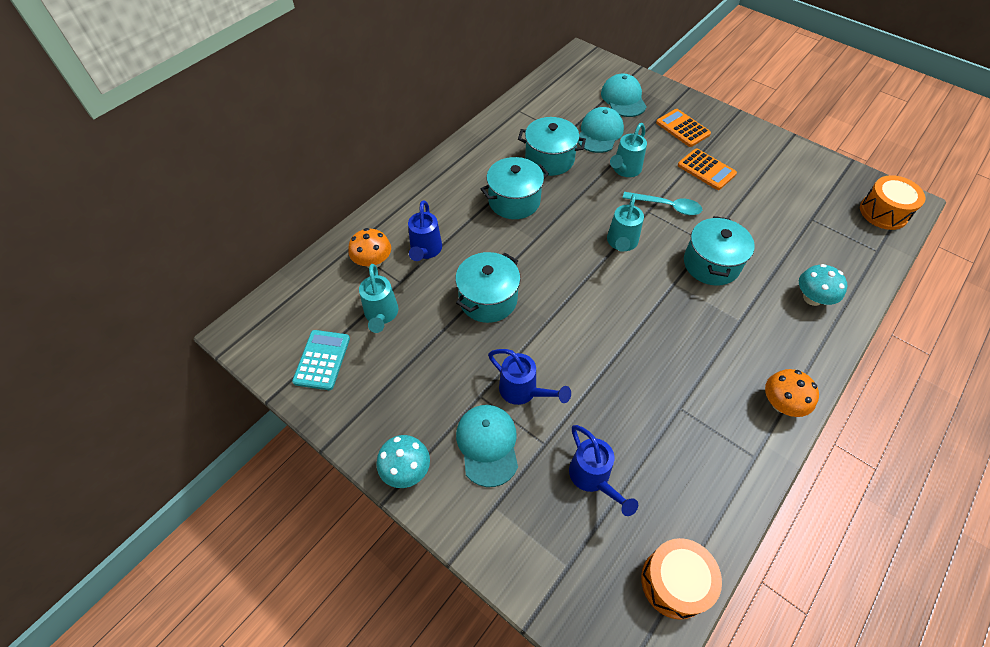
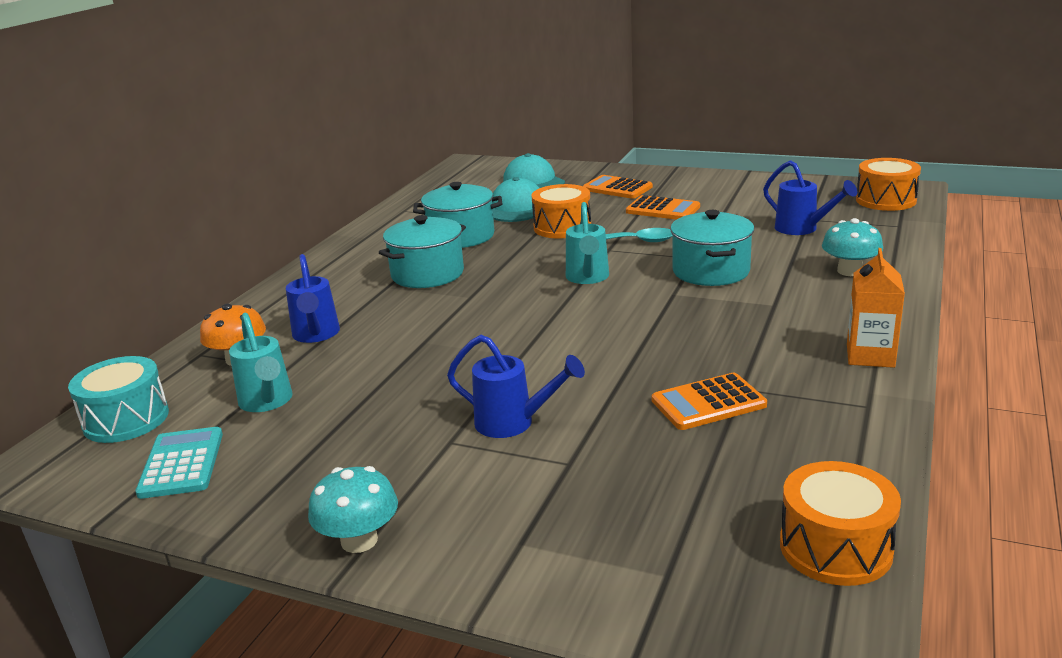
camera: 15 degrees left, 30 degrees down
turquoise pot [455,252,520,323] -> none
turquoise cap [456,405,518,487] -> none
blue watering can [569,425,638,516] -> blue watering can moved to [763,160,857,235]
turquoise watering can [610,123,647,177] -> orange drum [531,184,591,238]
orange mushroom [765,369,819,417] -> orange carton [847,248,905,368]
none -> turquoise drum [68,356,169,443]
none -> orange calculator [652,373,767,430]

